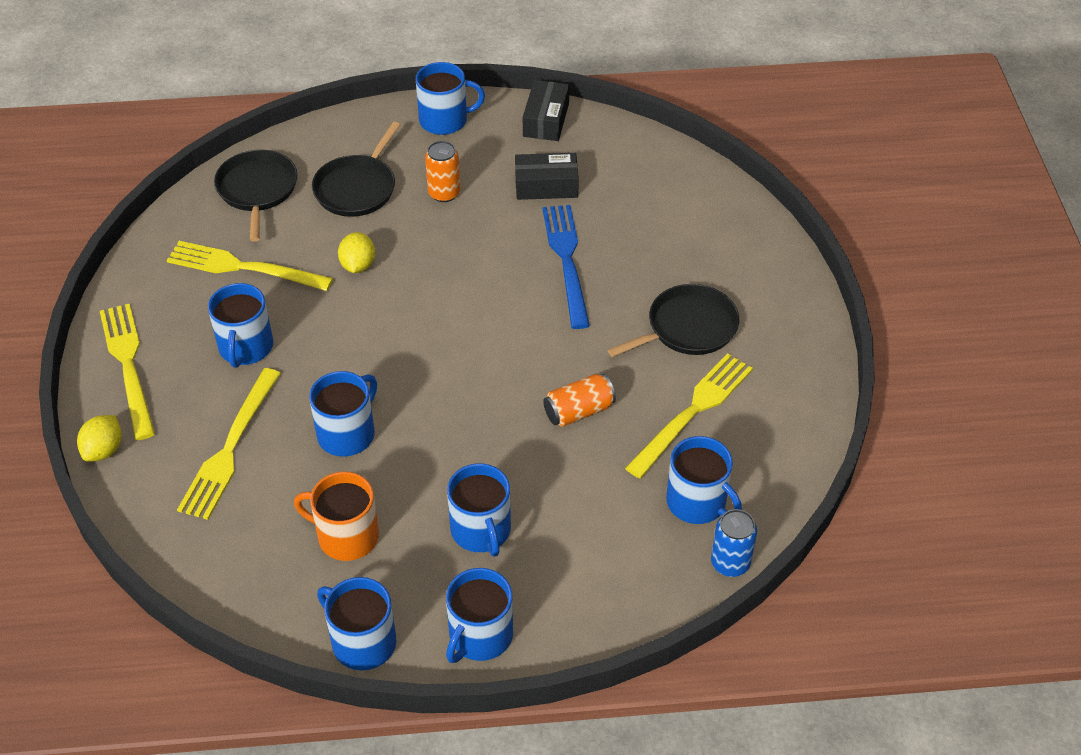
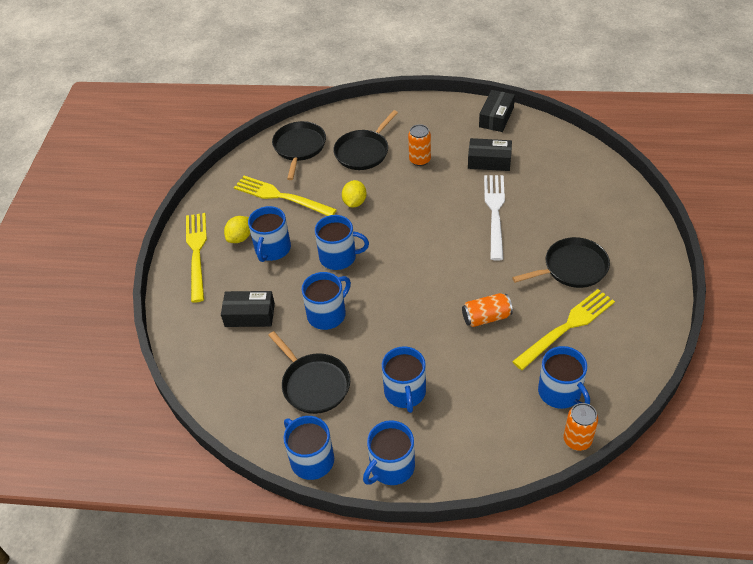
camera: 15 degrees right, 0 degrees up
yellow lemon [77,415,122,462] -> yellow lemon moved to [224,216,250,243]
yellow fork [177,368,281,520] -> black box [221,291,275,327]
orange mug [294,472,379,561] -> black pan [268,331,350,414]
blue mug [416,62,485,135] -> blue mug moved to [315,215,369,270]
blue fork [542,205,590,329] -> white fork [484,175,505,261]
blue can [711,509,757,577] -> orange can [564,403,598,451]

